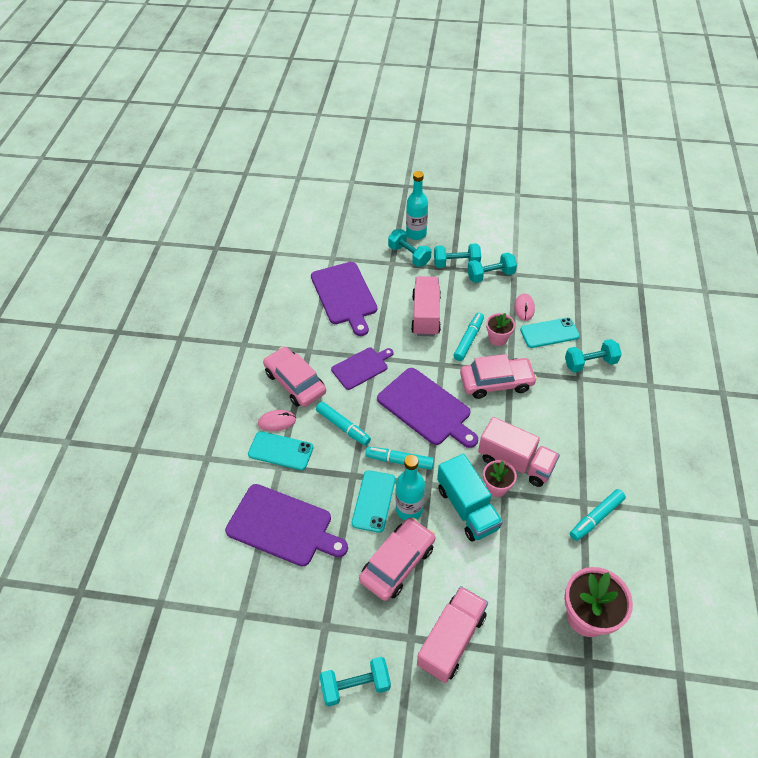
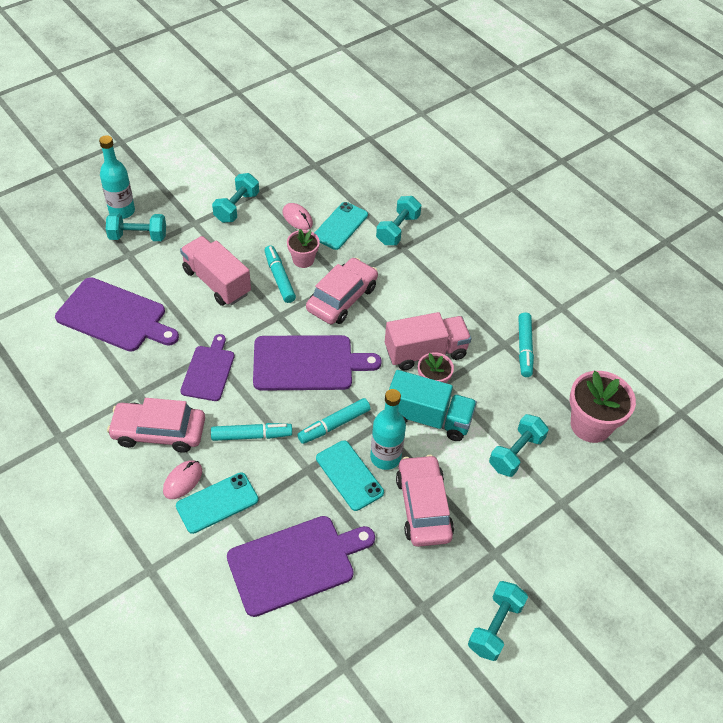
camera: 50 degrees left, 0 degrees up
pink truck [417,586,488,683] -> none
turquoise dumbbell [434,243,481,268] -> turquoise dumbbell moved to [489,414,549,477]

